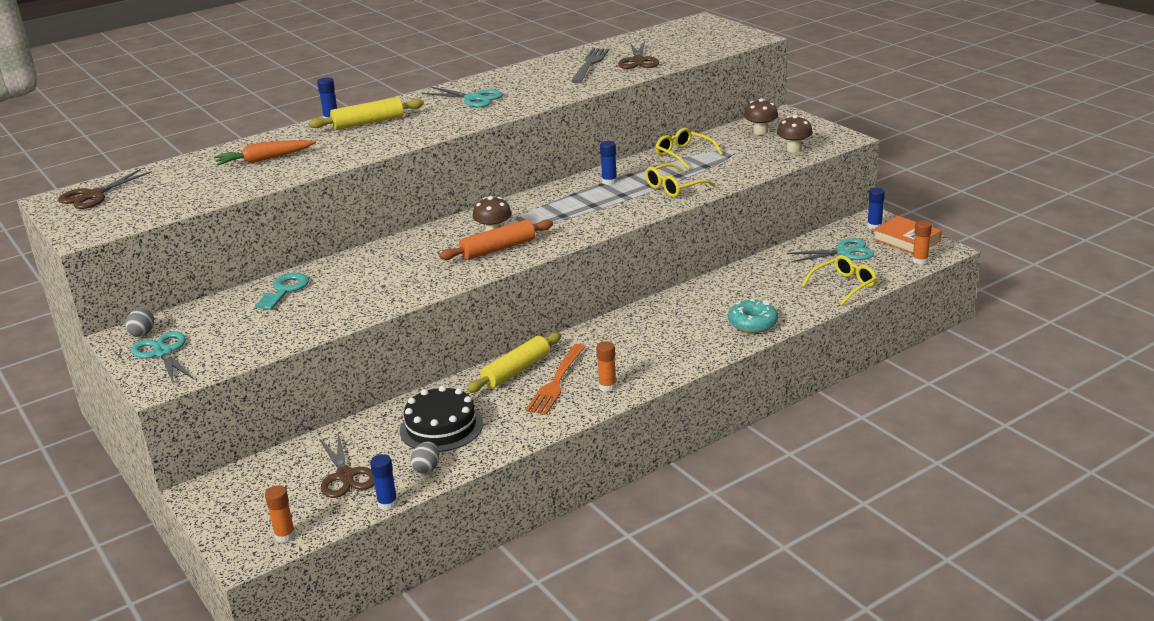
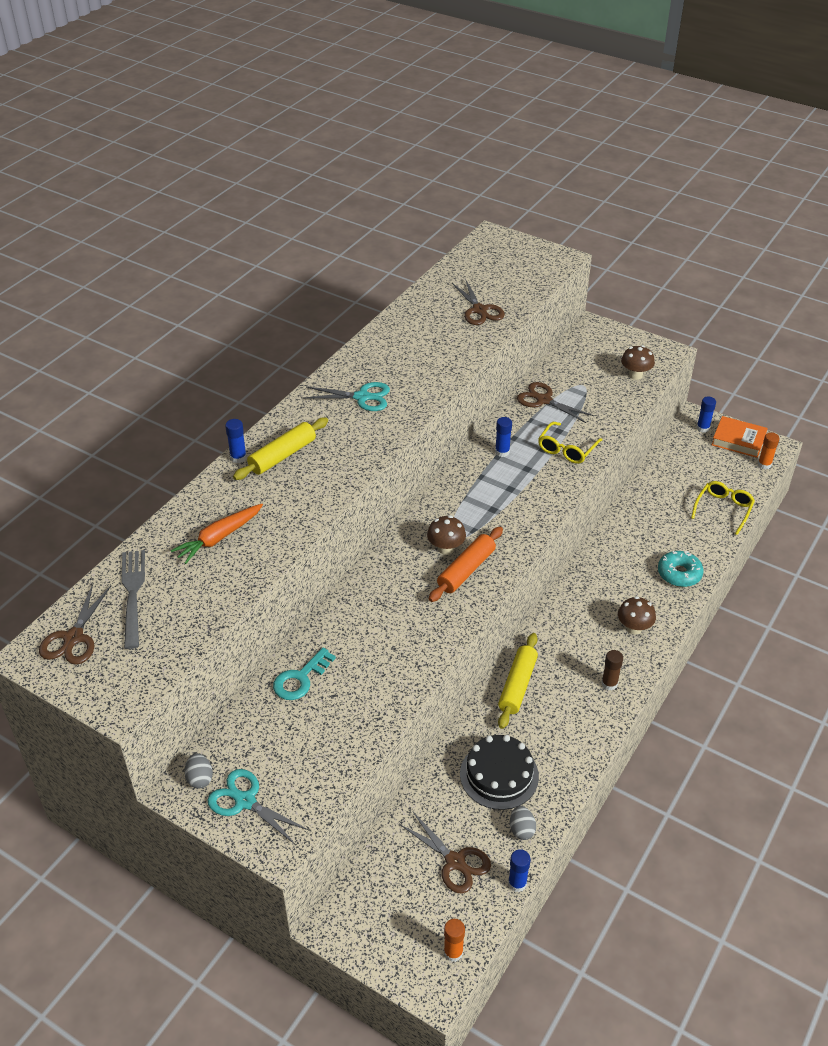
camera: 25 degrees left, 15 degrees up
turquoise key [255,273,309,310] -> turquoise key turned 135 degrees counterclockwise [273,648,336,700]
orange fork [526,344,586,415] -> none
grey fork [571,48,609,83] -> grey fork moved to [121,550,145,649]
orange glue stick [596,341,616,392] -> brown glue stick [601,650,623,690]
yellow glasses [655,128,723,170] -> brown scissors [517,382,594,423]
brown mushroom [744,98,778,135] -> brown mushroom moved to [618,596,656,635]
turquoise scissors [787,238,874,262] -> none

